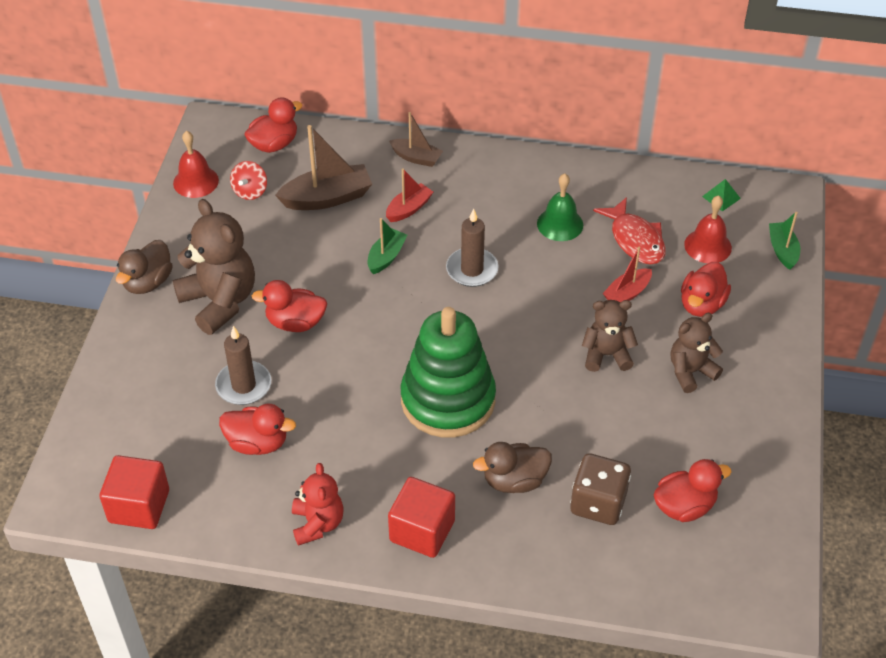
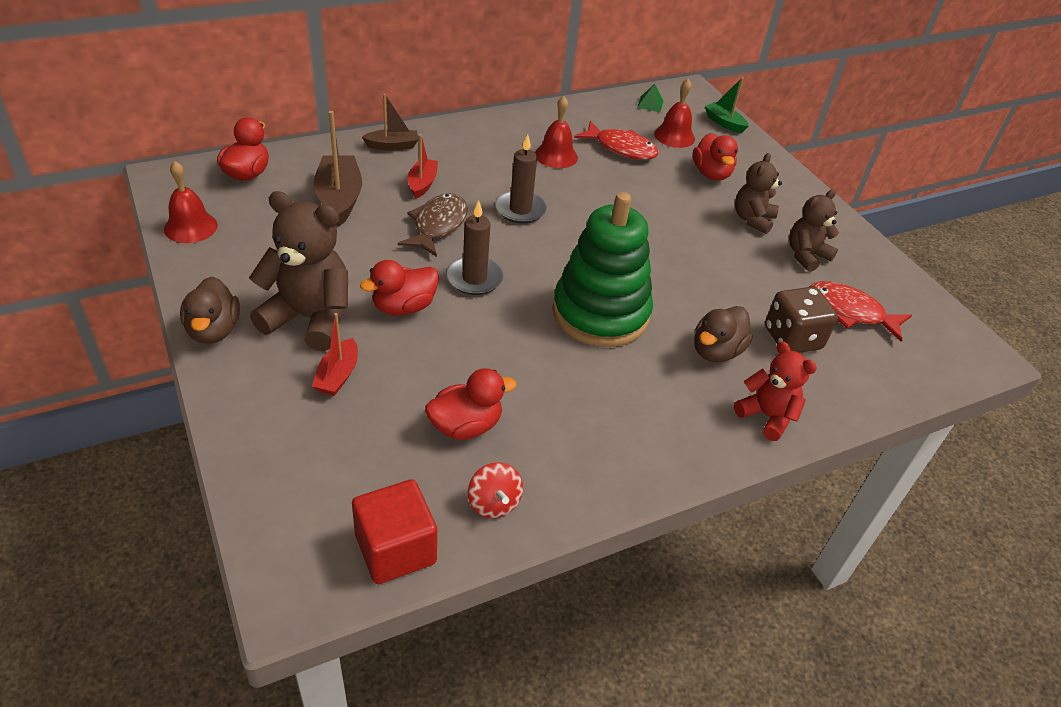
camera: 40 degrees left, 5 degrees down
brown candle [215,326,271,405] -> brown candle moved to [446,200,504,295]
red spinning top [230,161,267,200] -> red spinning top moved to [468,462,523,518]
brown boat [275,125,372,210] -> brown boat turned 45 degrees counterclockwise [313,111,362,226]
red teddy bear [292,463,344,546] -> red teddy bear moved to [734,341,817,441]
green boat [368,218,407,274] -> brown fish [398,193,468,257]
red cube [388,477,455,558] -> none
green bell [537,173,583,241] -> red bell [535,96,578,168]
brown teddy bear [582,300,638,372] -> brown teddy bear moved to [789,189,839,272]
red boat [603,247,652,303] -> red boat moved to [312,313,358,396]
red duck [654,459,731,522] -> red fish [809,281,912,342]

